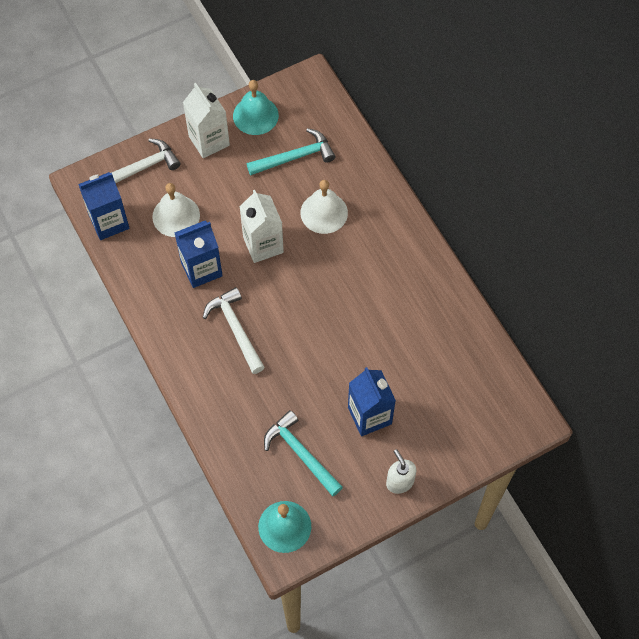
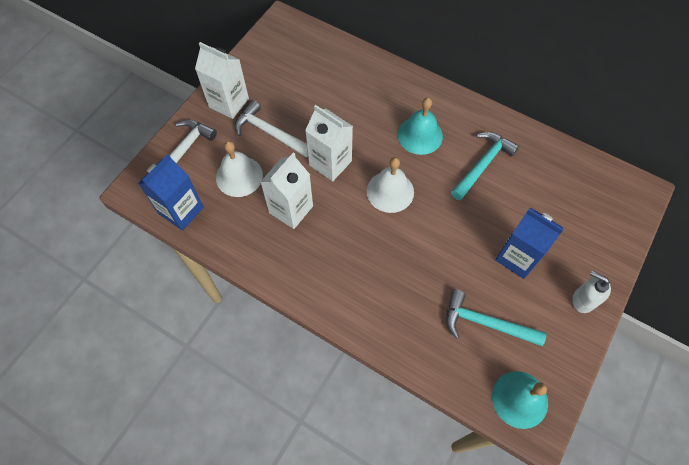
camera: 30 degrees left, 0 degrees up
blue carton [175,220,223,288] -> white carton [261,153,313,229]
white hammer [203,287,265,374] -> white hammer moved to [235,100,308,157]
turquoise bell [233,80,279,135] -> turquoise bell moved to [398,98,443,155]
turquoise hammer [247,128,335,175] -> turquoise hammer moved to [451,132,519,200]
white bell [301,180,348,234] -> white bell moved to [367,157,414,213]

